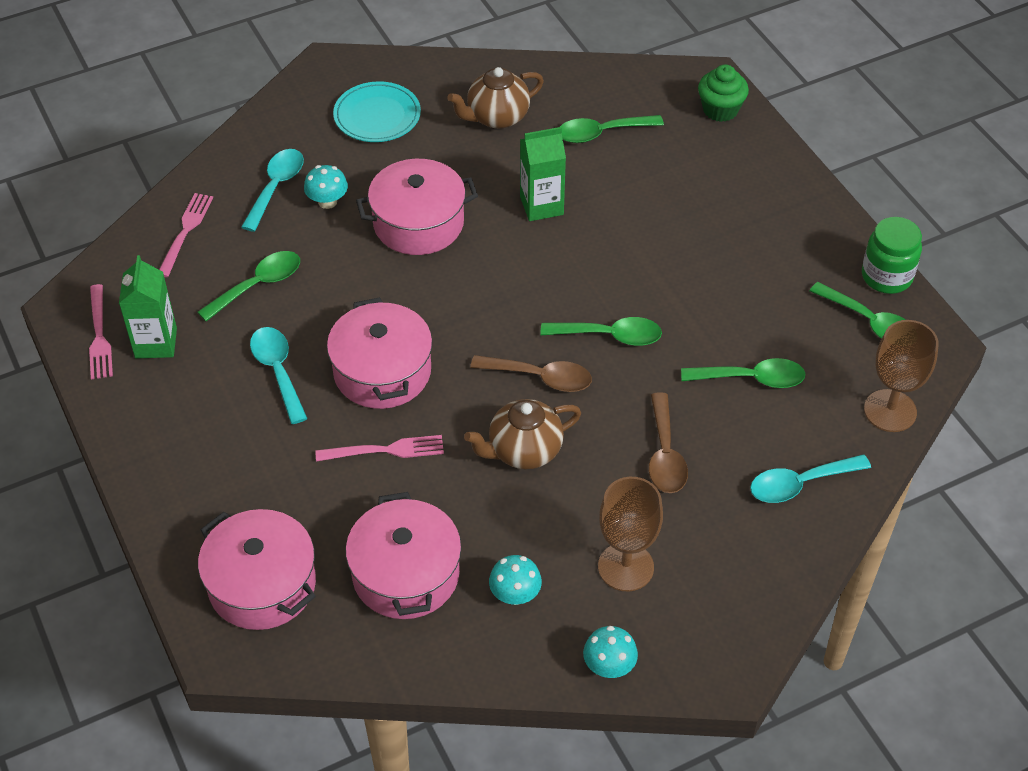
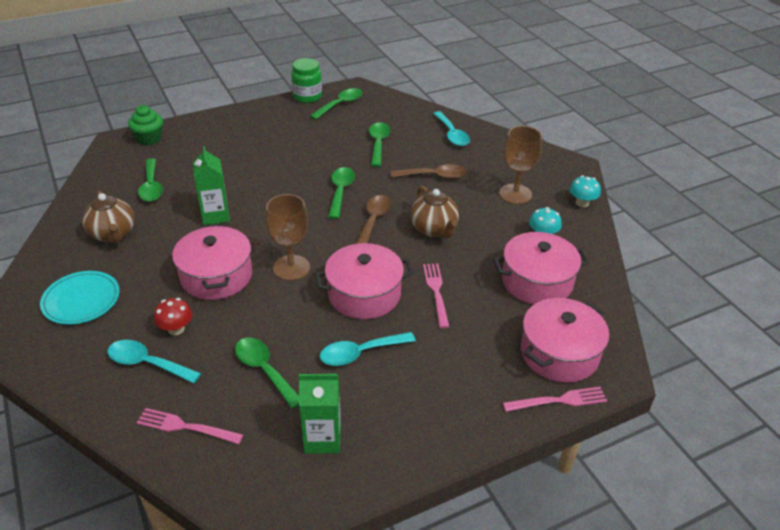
camera: 90 degrees left, 10 degrees down
pink fork [89,284,113,380] -> pink fork moved to [503,387,607,412]
turquoise mushroom [304,165,348,209] -> red mushroom [154,298,193,335]
brown goblet [864,320,939,432] -> brown goblet moved to [266,194,310,281]

